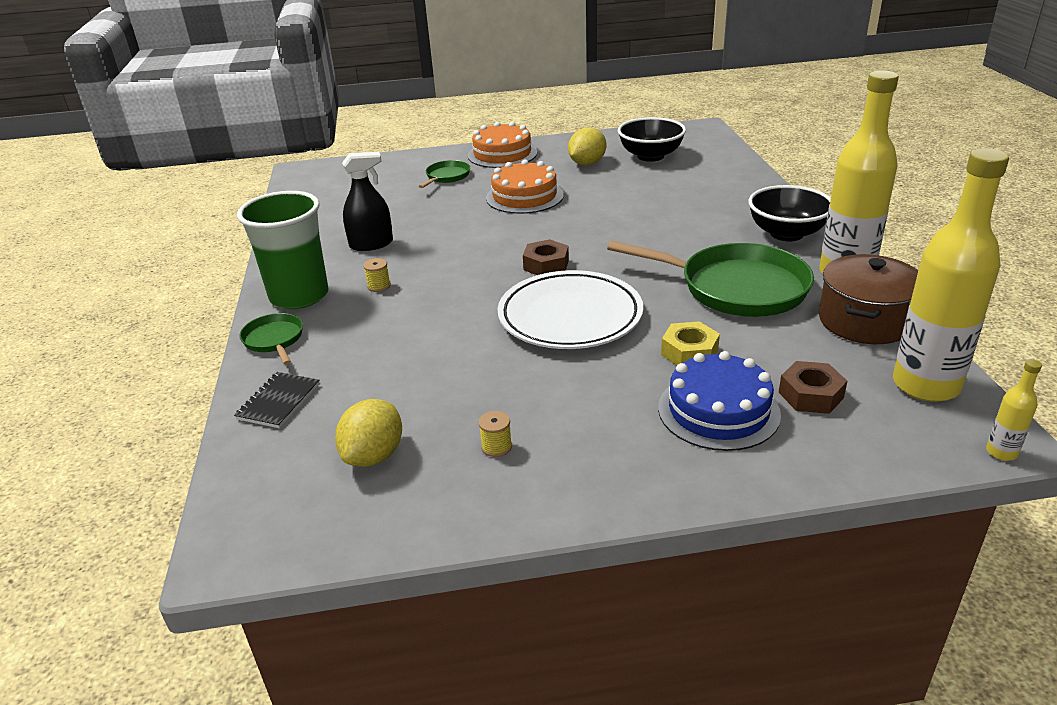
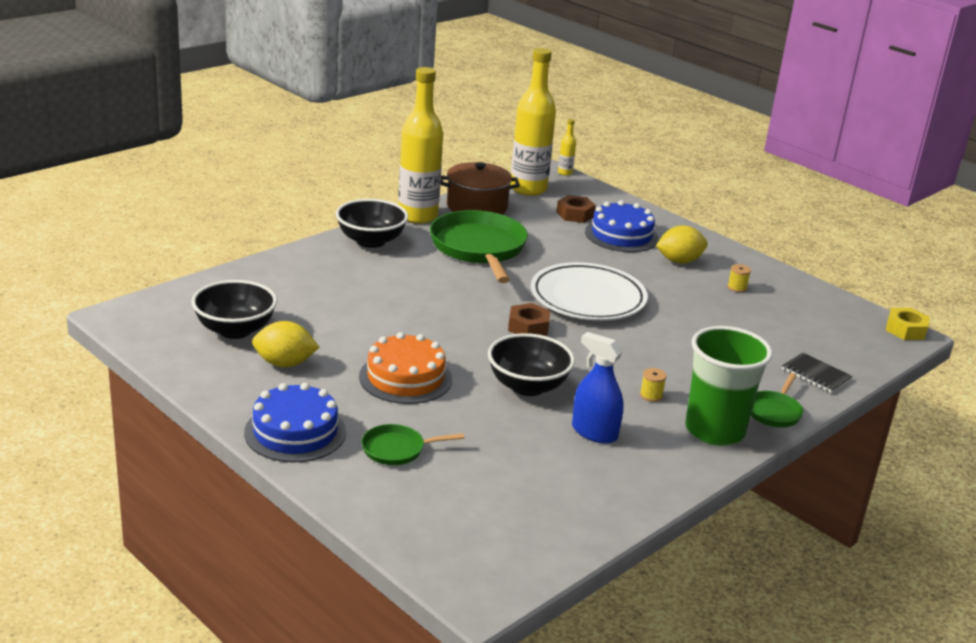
camera: 130 degrees left, 5 degrees down
black notebook [234,372,320,428] -> black notebook turned 60 degrees clockwise [782,353,853,393]
yellow lemon [335,399,402,467] -> yellow lemon moved to [656,225,708,264]
black spray bottle [342,152,393,251] -> blue spray bottle [572,332,624,444]
orange cake [468,122,537,168] -> blue cake [244,383,346,462]
yellow nut [661,321,720,365] -> yellow nut moved to [886,308,930,340]
none -> black bowl [488,333,575,396]

